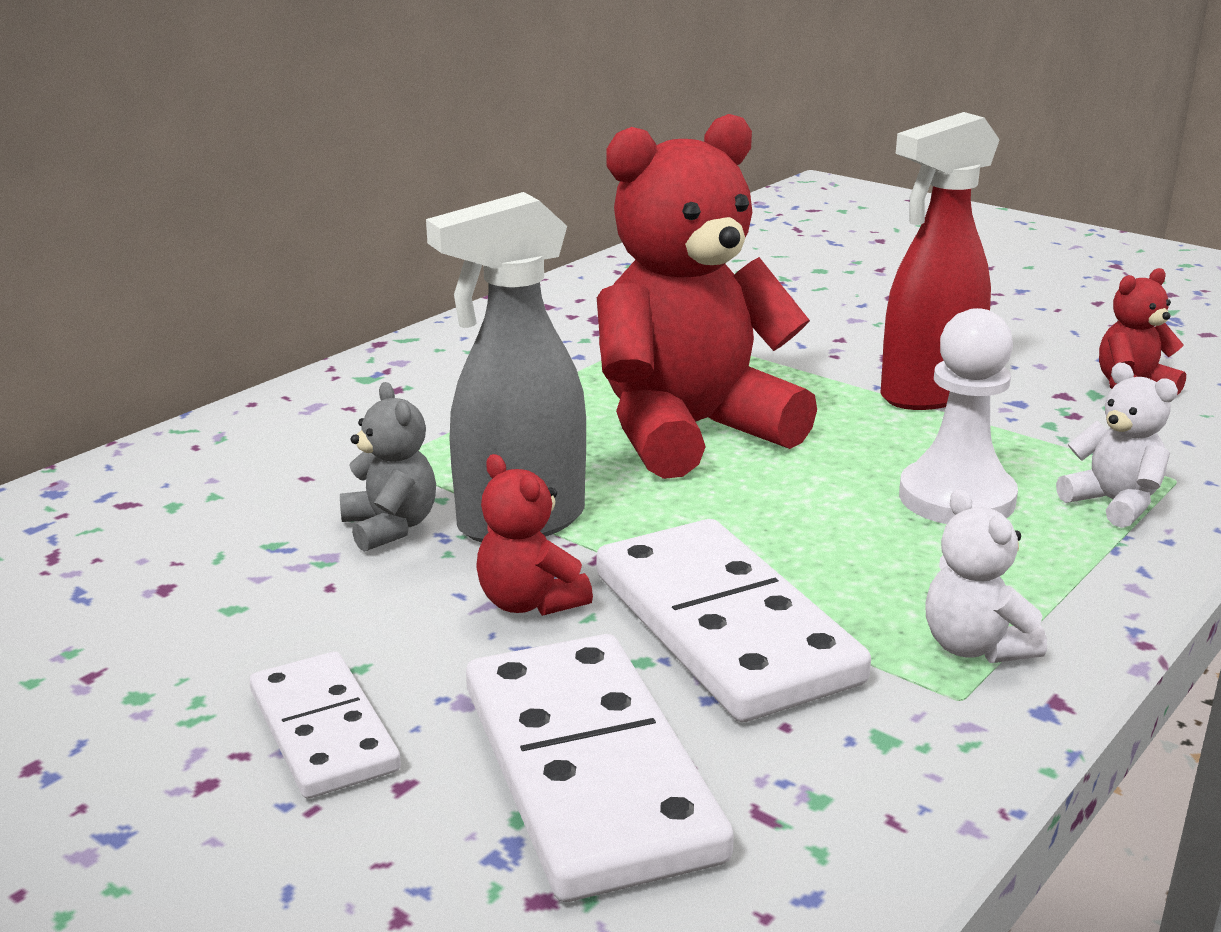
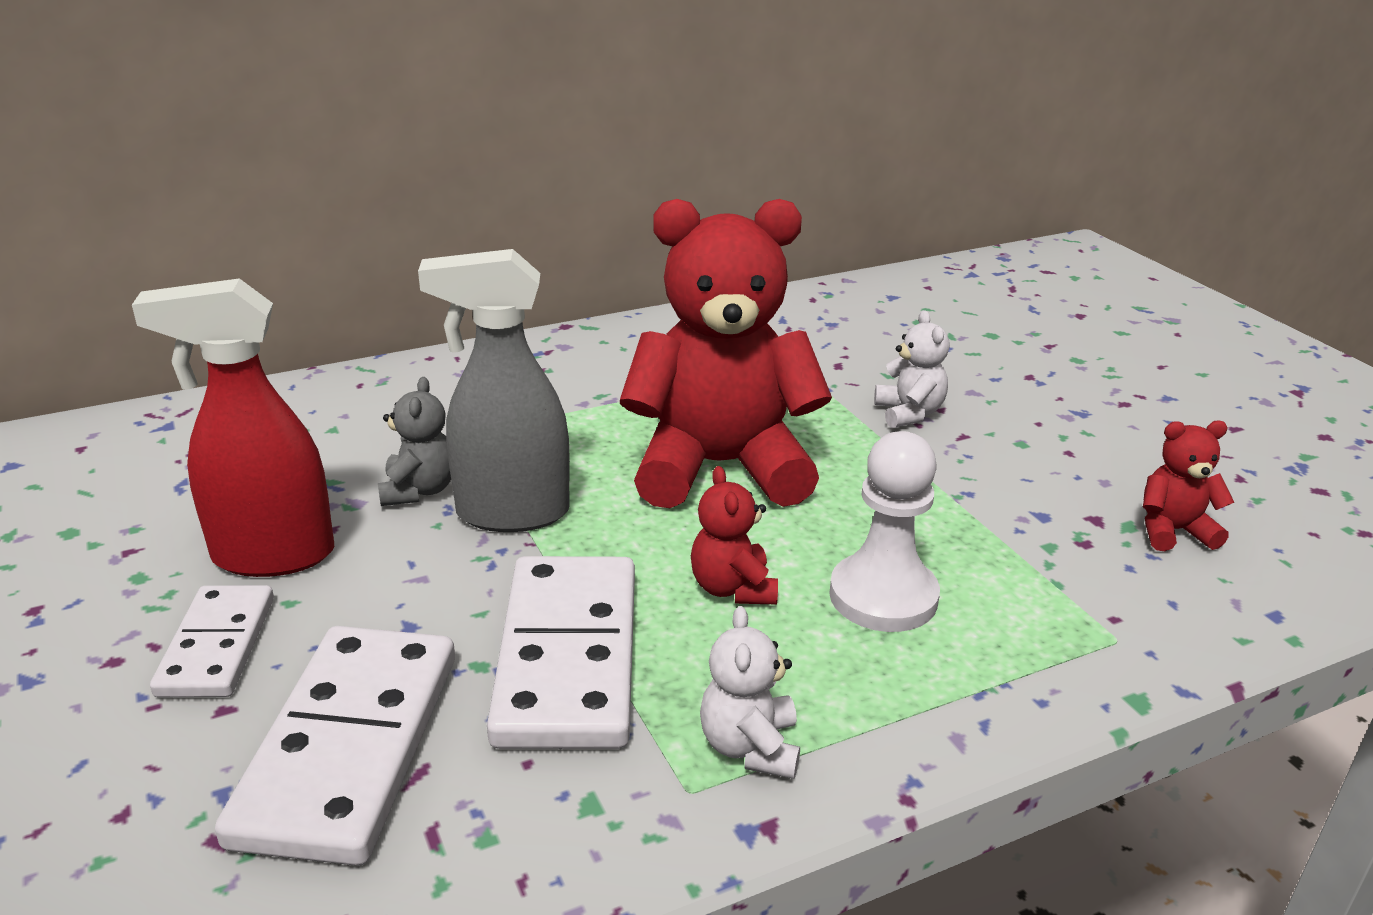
camera: 25 degrees right, 5 degrees up
red teddy bear [476,454,593,616] -> red teddy bear moved to [691,466,778,604]
red spray bottle [880,112,1000,410] -> red spray bottle moved to [132,278,334,577]
white teddy bear [1056,363,1178,528] -> white teddy bear moved to [874,310,950,428]

